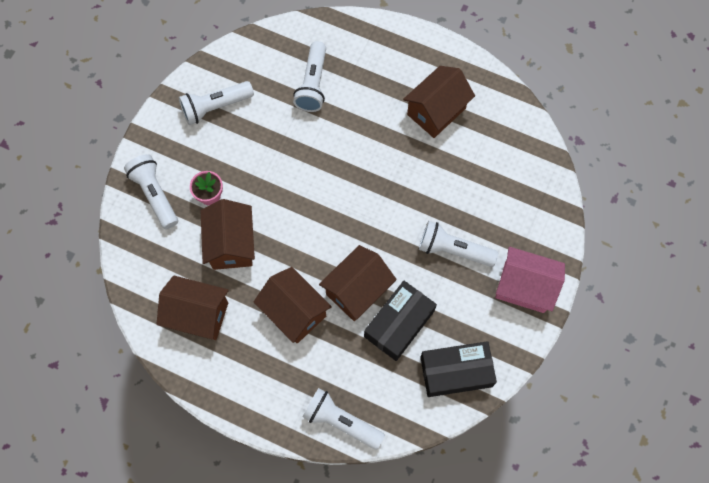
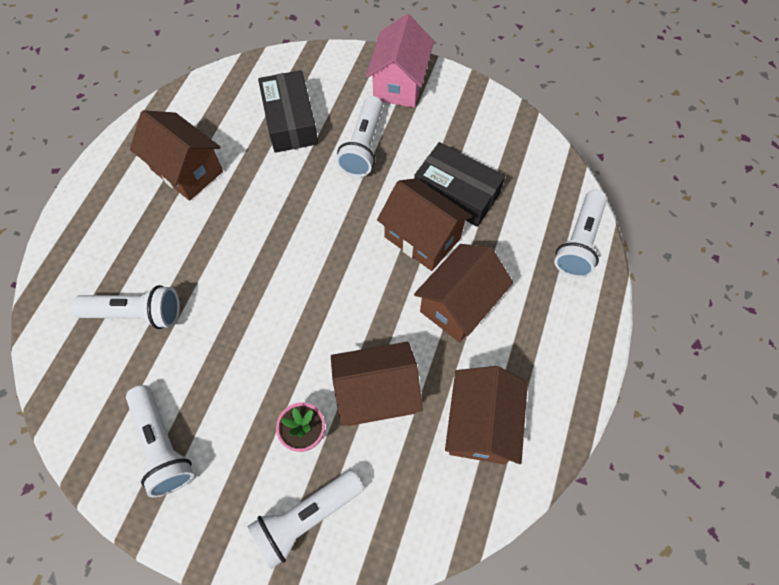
camera: 95 degrees left, 5 degrees down
black box [420,341,497,397] -> black box moved to [258,70,318,153]

